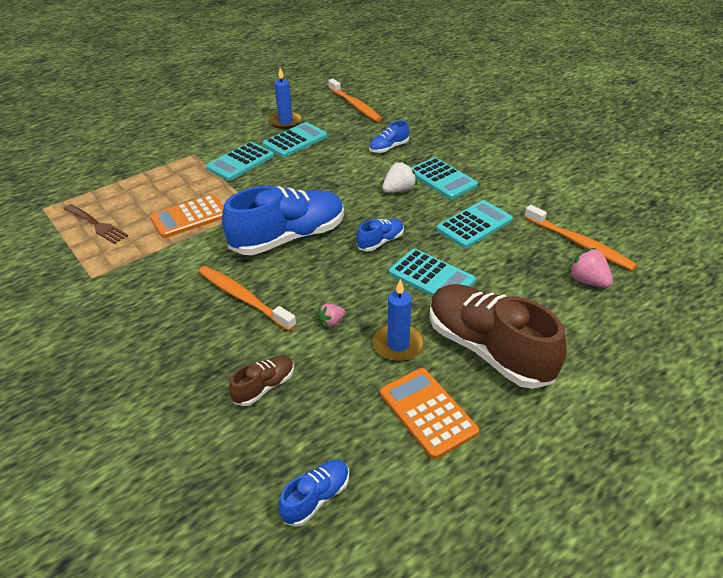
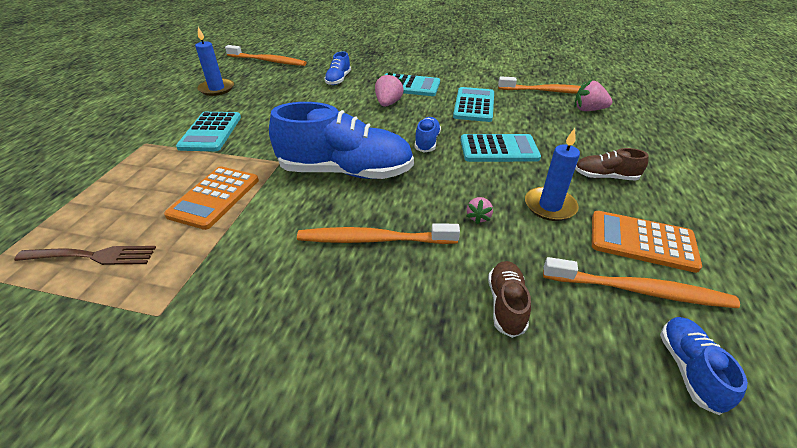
camera: 40 degrees left, 0 degrees up
blue shoe [222,186,344,255] -> blue shoe turned 75 degrees clockwise [269,102,414,179]
turquoise calculator [263,122,327,157] -> none
white strawberry [382,161,417,193] -> pink strawberry [375,72,404,107]
brown shoe [429,284,567,389] -> brown shoe [575,148,649,181], size x0.46
none -> orange toothbrush [543,257,740,308]

